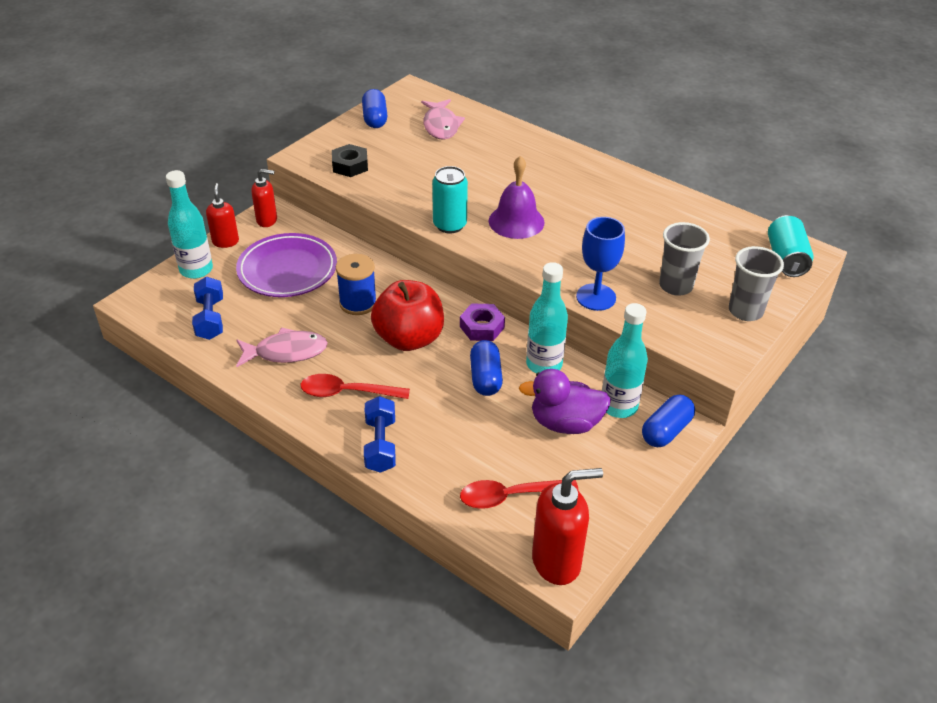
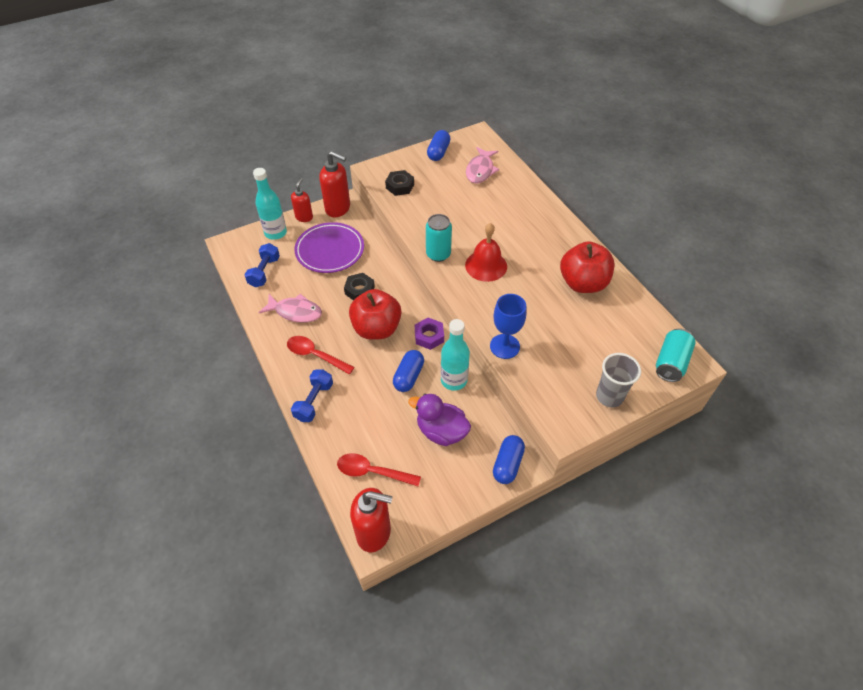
camera: 25 degrees right, 10 degrees up
red soap dispenser [251,169,277,227] -> red soap dispenser [319,151,350,217], size x1.65
blue spool [336,254,377,315] -> black nut [344,273,375,301]
purple bell [488,156,544,239] -> red bell [465,223,507,282]
turquoise bottle [602,303,648,418] -> none
blue capsule [642,394,695,447] -> blue capsule turned 45 degrees counterclockwise [493,435,525,484]
grey cup [659,222,710,296] -> none
none -> red apple [560,241,614,293]

